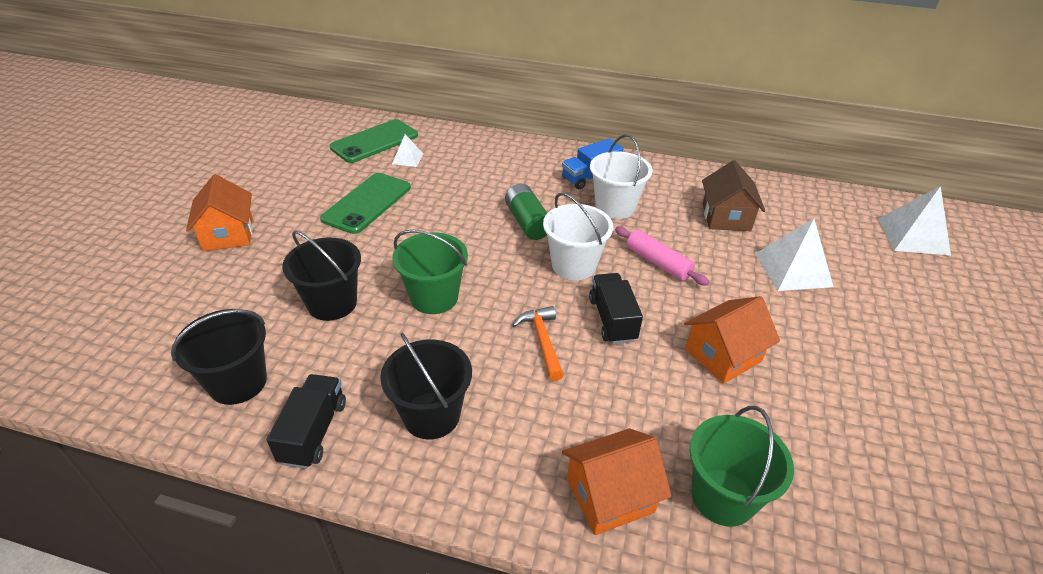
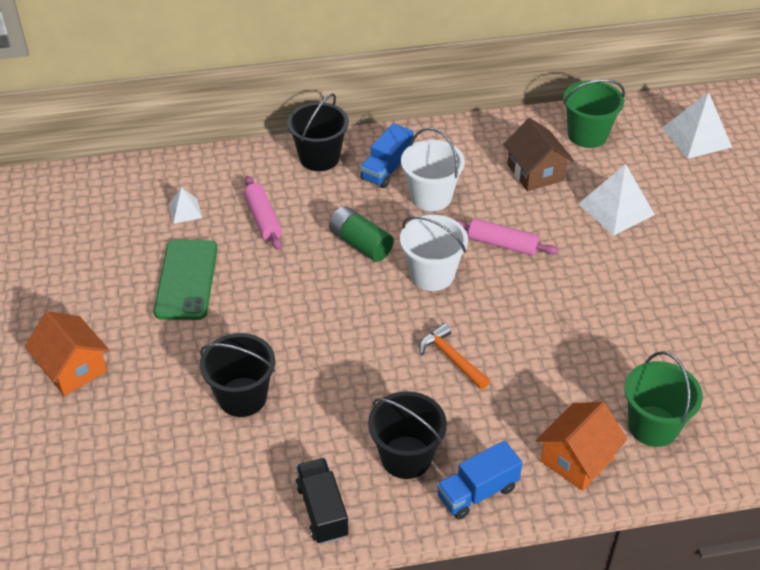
camera: 25 degrees left, 5 degrees up
black bucket [171,309,267,405] -> black bucket moved to [287,94,349,171]
green phone [330,119,418,163] -> none
green bucket [392,230,468,314] -> green bucket moved to [563,79,625,148]
black truck [589,273,643,344] -> none
orange house [684,296,780,384] -> none
none -> pink rolling pin [244,176,282,250]
none -> blue truck [437,441,523,519]

